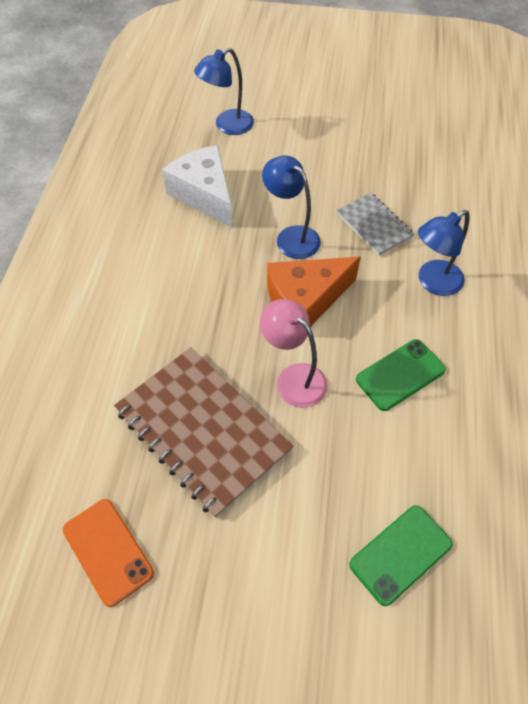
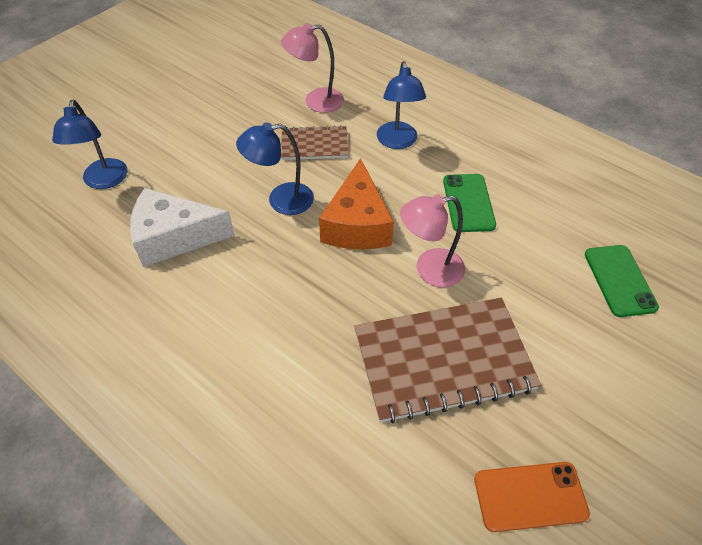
camera: 60 degrees left, 5 degrees down
grey notebook [337,193,414,256] -> brown notebook [281,125,348,160]
none -> pink lamp [281,23,344,113]

